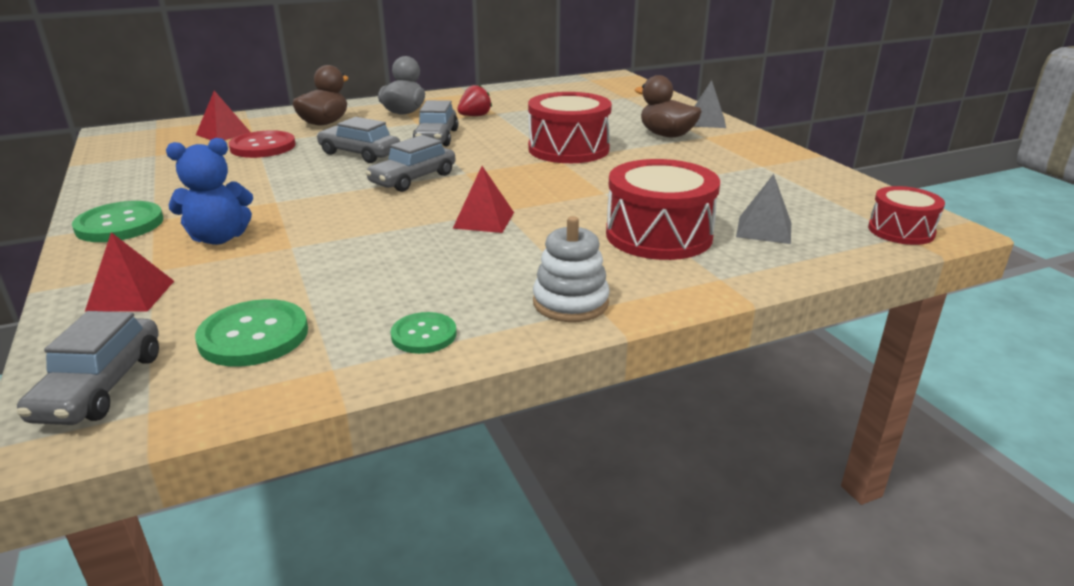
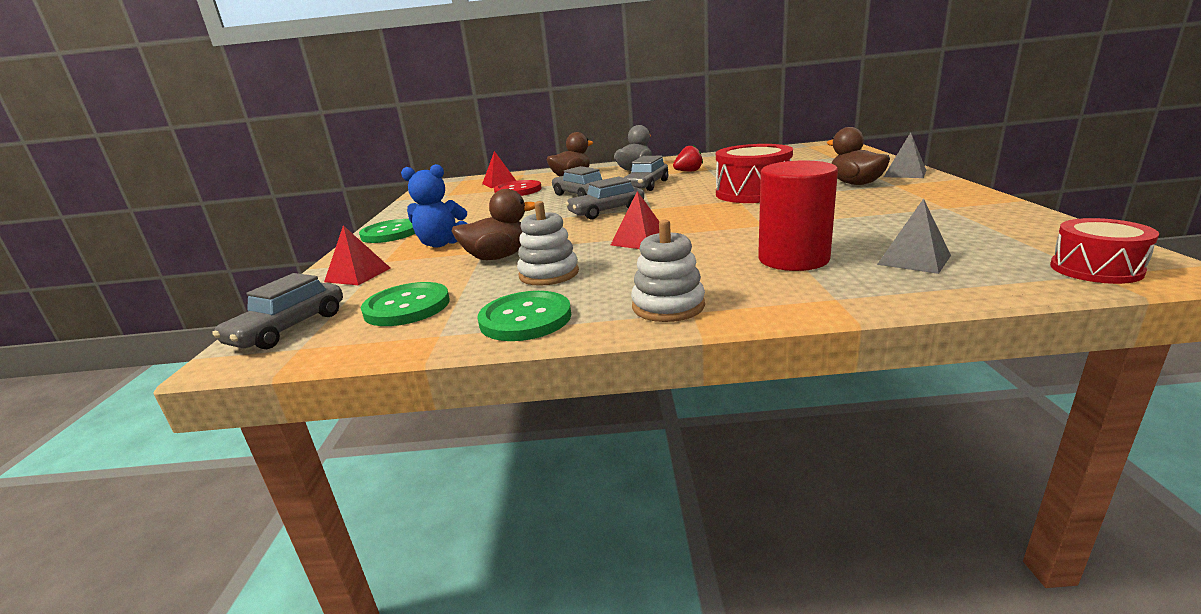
camera: 25 degrees right, 5 degrees down
green button [391,312,456,354] -> green button [477,291,571,341], size x1.61
red drum [606,159,720,260] -> red cylinder [758,161,838,271]
none -> brown duck [452,189,535,260]
none -> white stacking toy [517,201,579,286]

